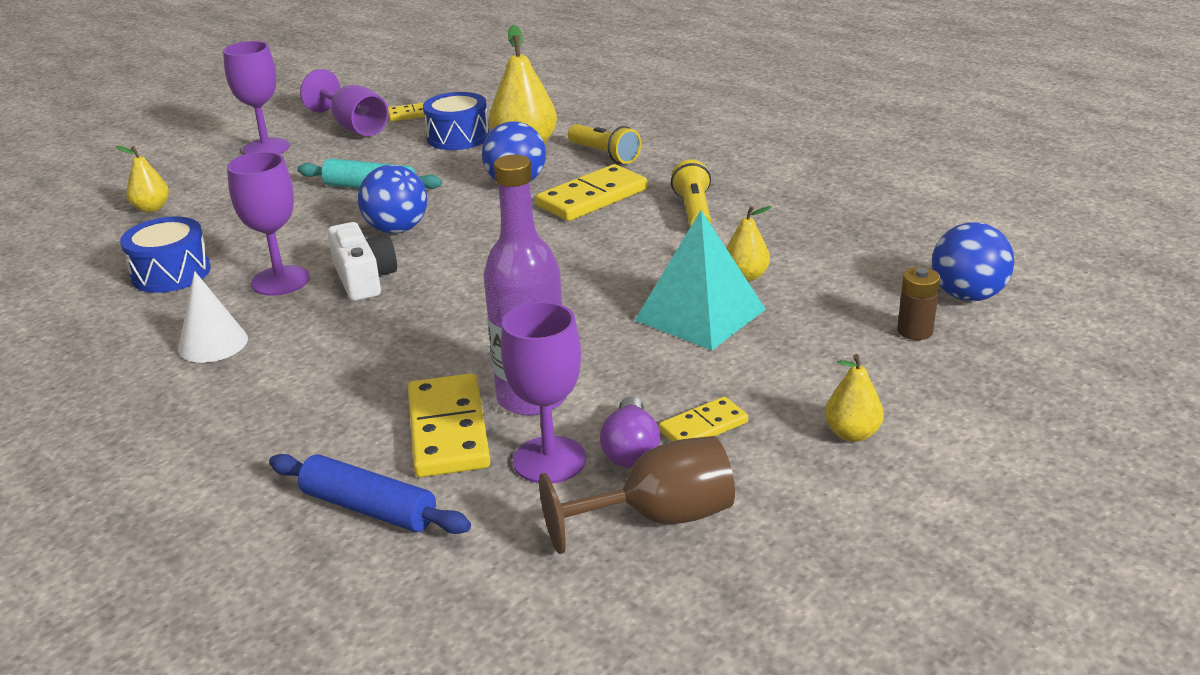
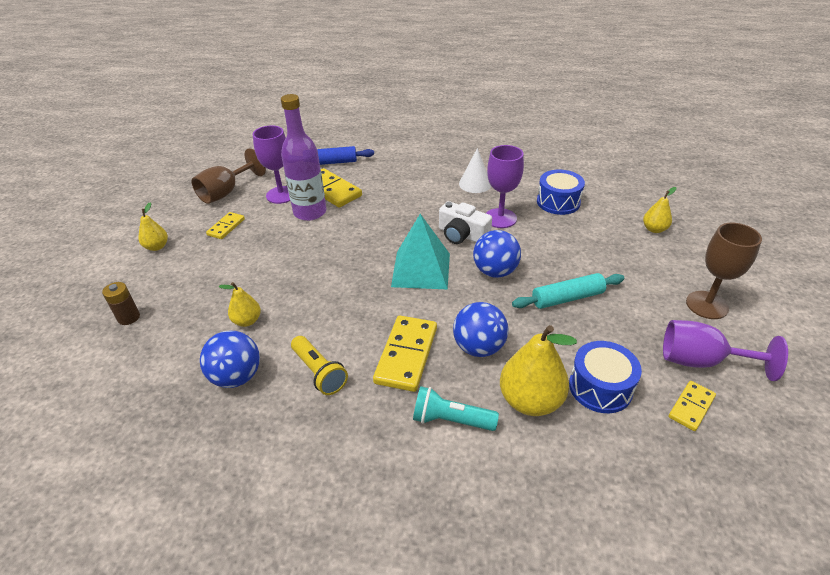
camera: 145 degrees right, 10 degrees up
purple goblet [223,41,290,155] -> brown goblet [686,223,762,319]
yellow flashlight [568,124,641,164] -> turquoise flashlight [413,386,499,431]
purple light bulb [600,396,660,468] -> none
turquoise pyramid [635,210,766,350] -> turquoise pyramid moved to [391,214,450,290]
blue ball [932,222,1014,301] -> blue ball moved to [200,331,260,388]

